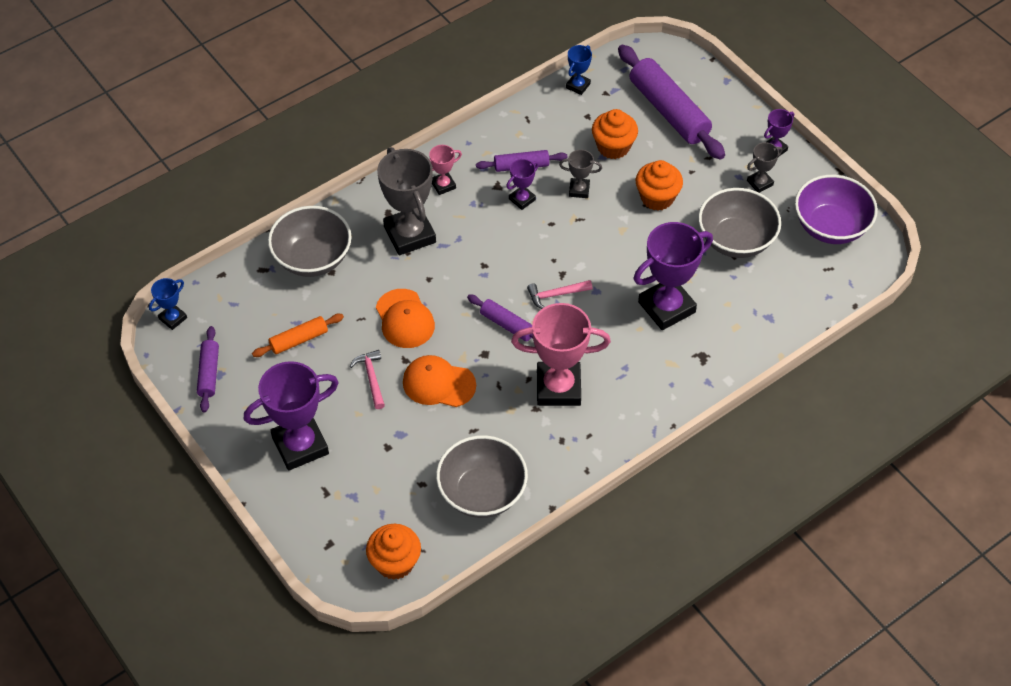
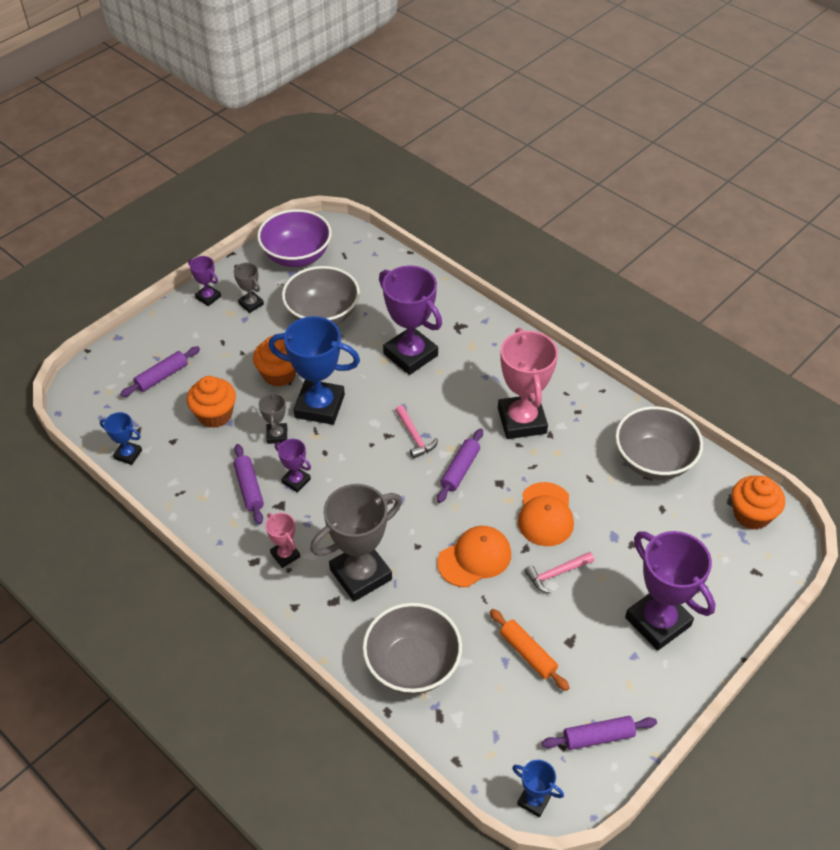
camera: 100 degrees left, 5 degrees down
purple rolling pin [618,45,725,160] -> purple rolling pin [120,346,200,397], size x0.52
none -> blue trophy [268,316,360,425]

